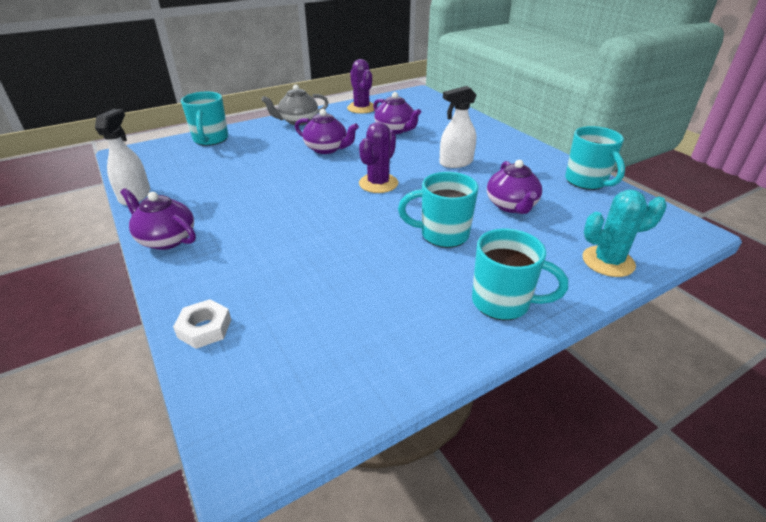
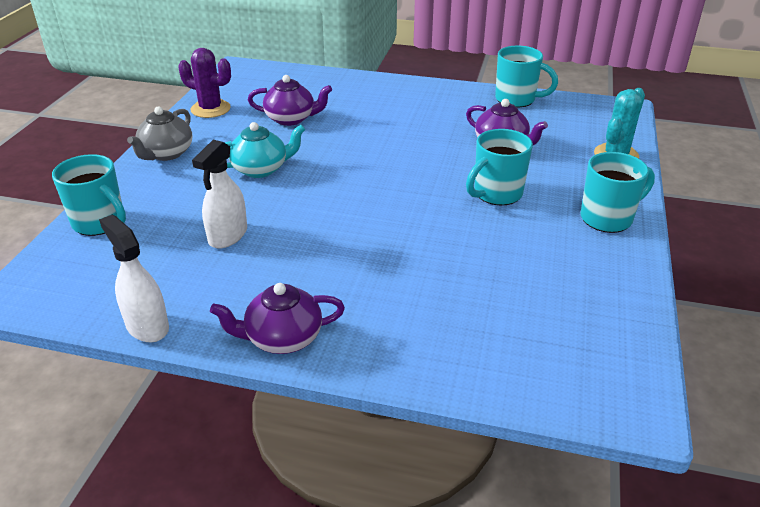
camera: 45 degrees left, 0 degrees up
white nut [173,299,231,349] -> none
purple teapot [295,109,359,154] -> turquoise teapot [225,122,305,178]
purple cactus [359,122,398,193] -> none
white spray bottle [439,86,477,168] -> white spray bottle moved to [192,140,247,249]

